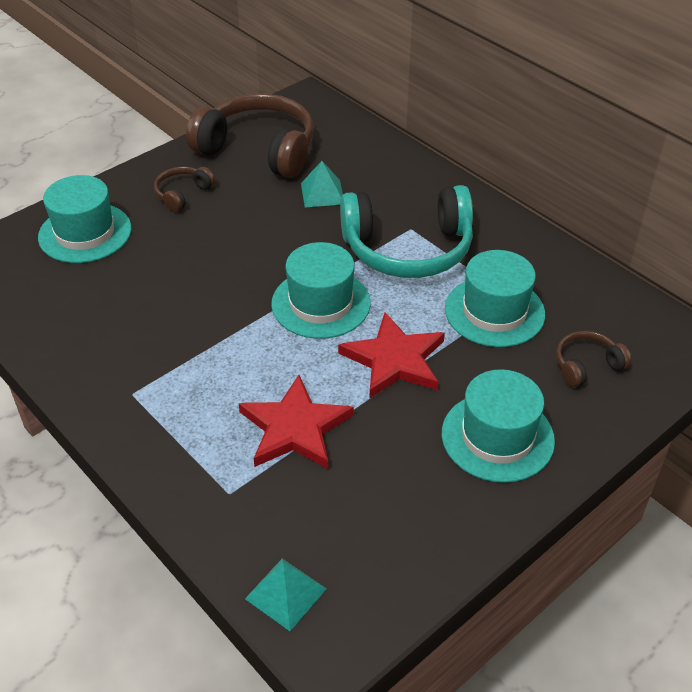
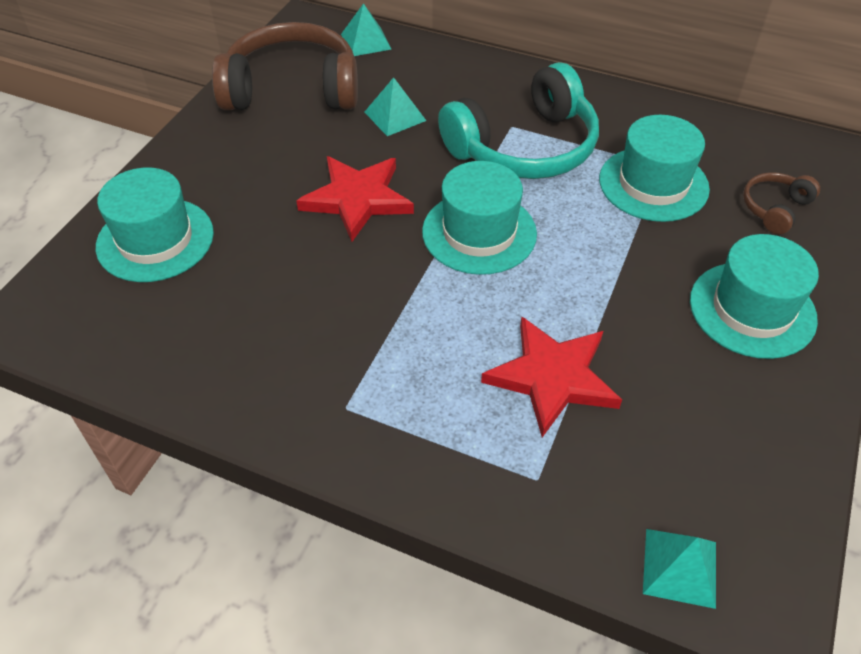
camera: 25 degrees left, 5 degrees up
brown headphones [154,167,215,212] -> none
red star [338,312,445,399] -> red star moved to [296,156,414,242]
none -> turquoise pyramid [341,3,392,56]

